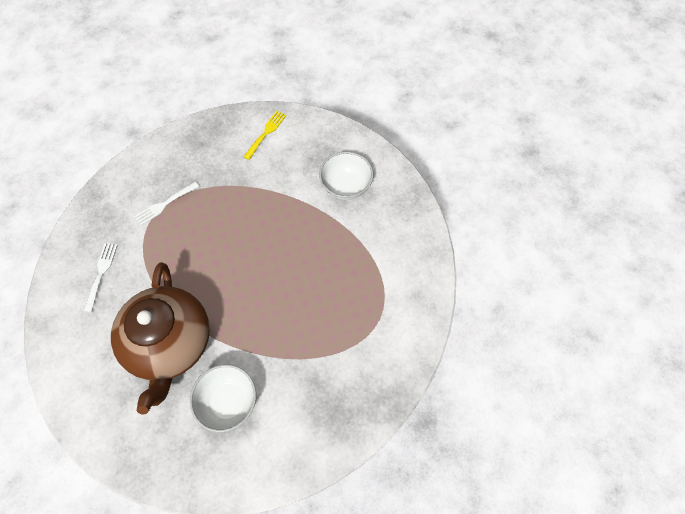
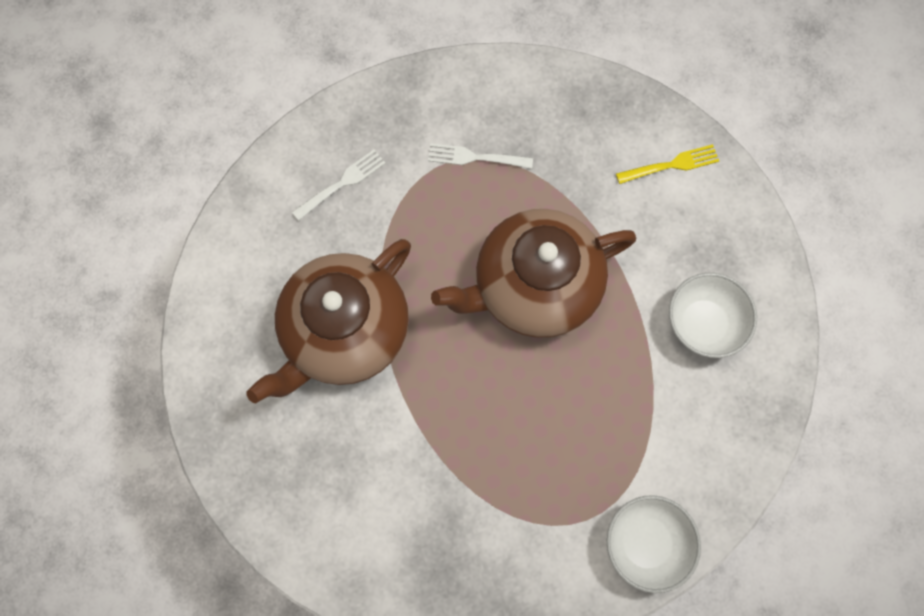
camera: 45 degrees right, 10 degrees up
white bowl [190,364,256,432] -> white bowl moved to [607,495,701,593]
none -> brown teapot [431,209,636,338]

